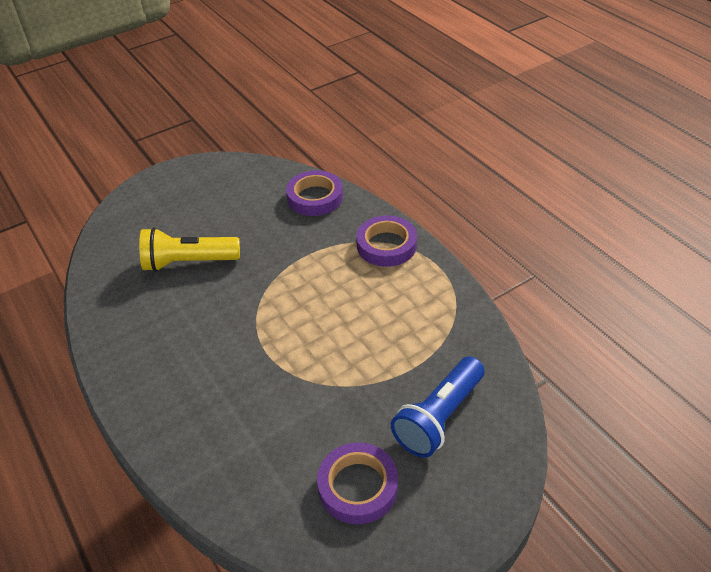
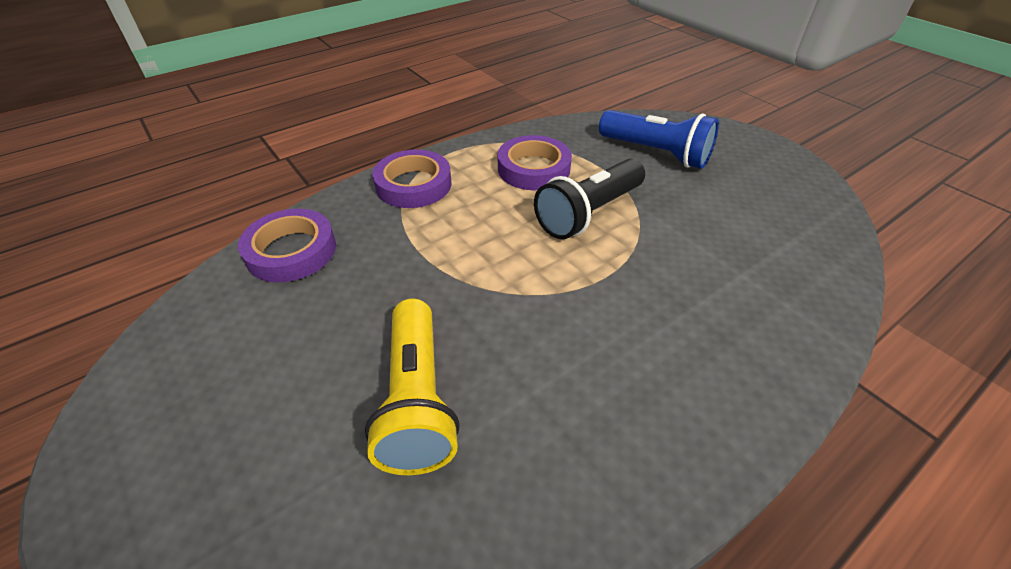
camera: 95 degrees left, 0 degrees up
purple tape [317,442,398,524] -> purple tape moved to [498,135,572,190]
none -> black flashlight [534,159,645,239]

